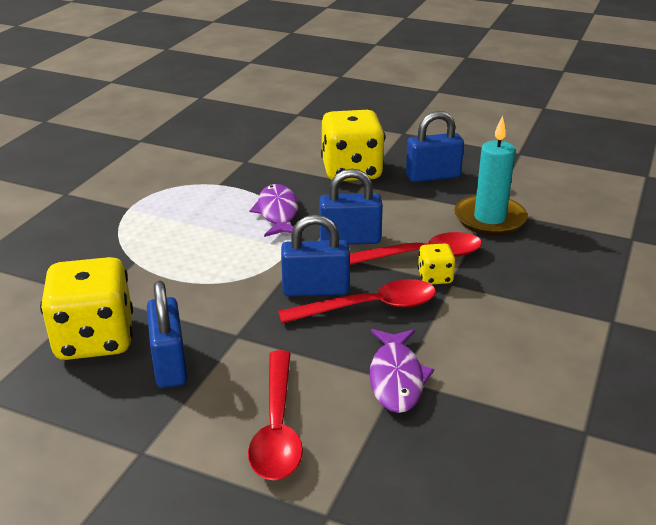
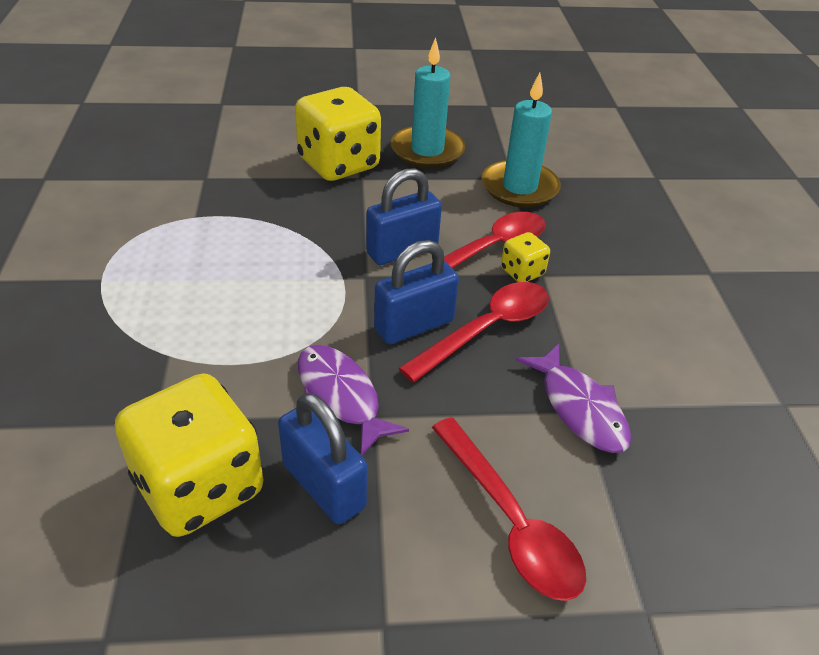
camera: 30 degrees left, 10 degrees up
purple fish [249,184,298,237] -> purple fish moved to [298,345,409,456]
blue padlock [406,111,464,182] -> turquoise candle [391,37,465,168]

